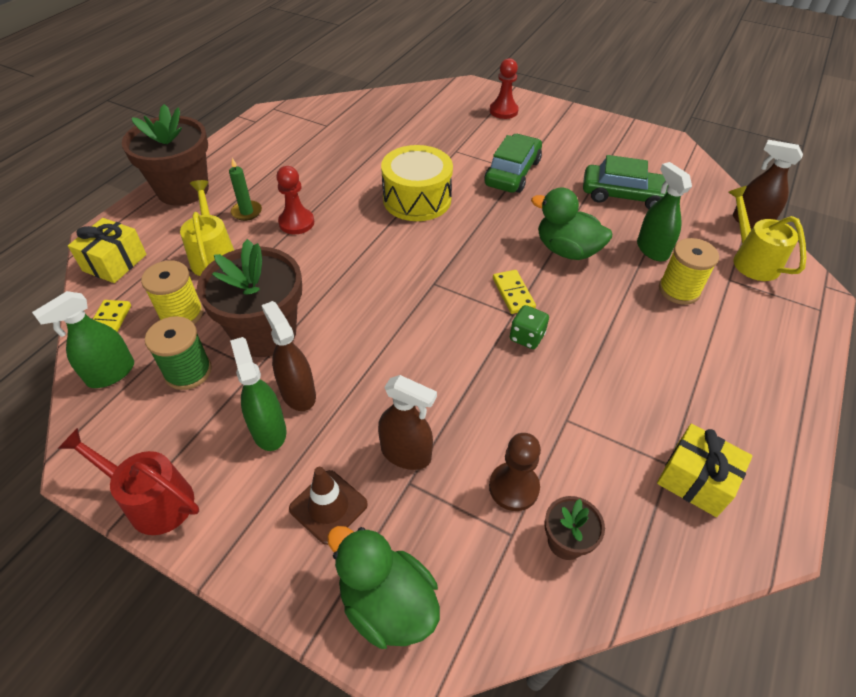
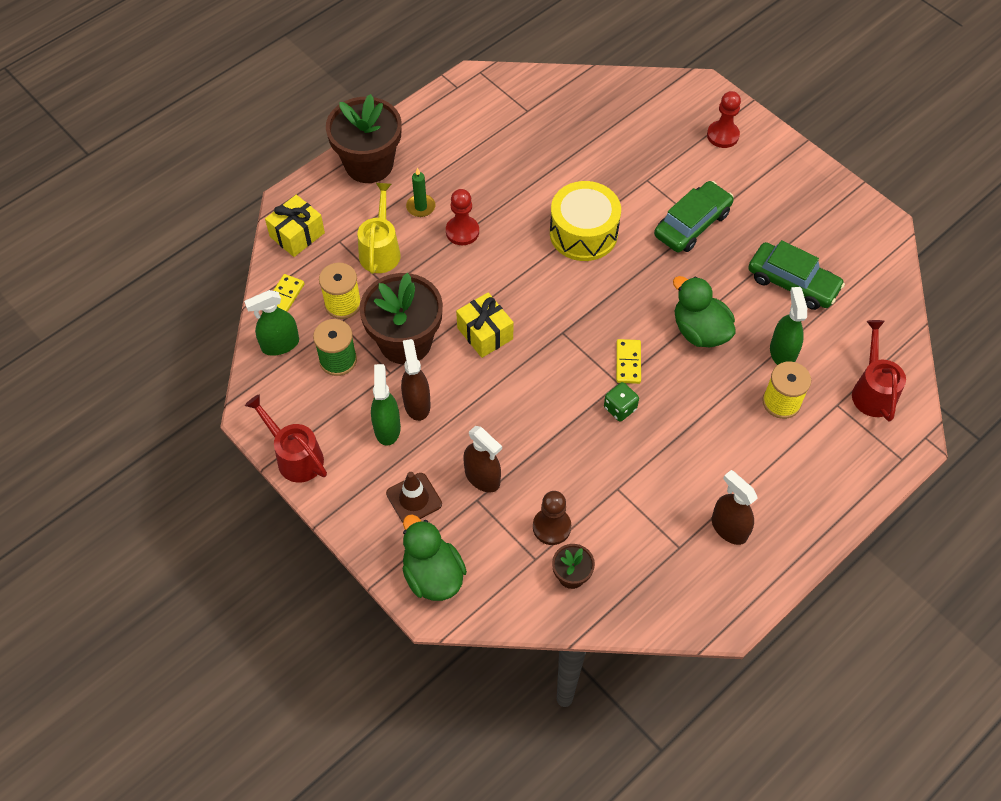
camera: 20 degrees right, 10 degrees up
yellow gift [657,424,753,517] -> yellow gift moved to [456,292,514,358]
yellow watering can [728,186,807,281] -> red watering can [852,320,906,422]
brown spray bottle [733,140,803,229] -> brown spray bottle moved to [712,470,758,545]

